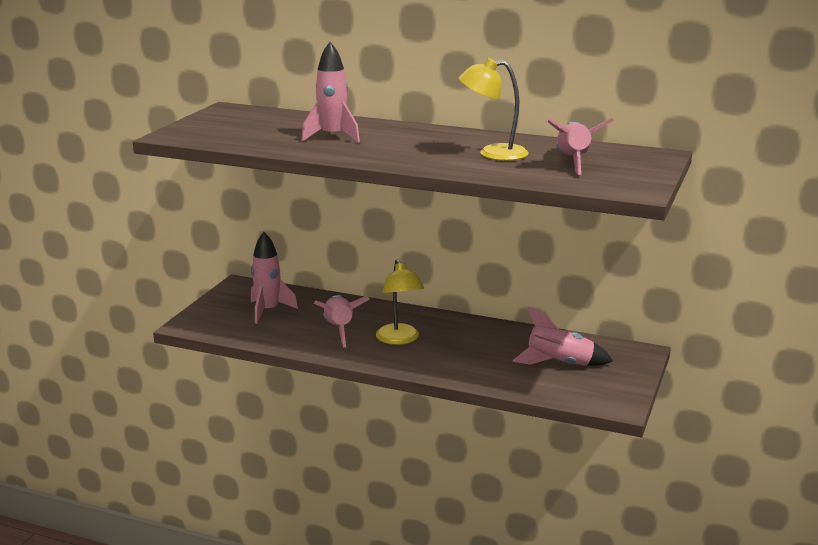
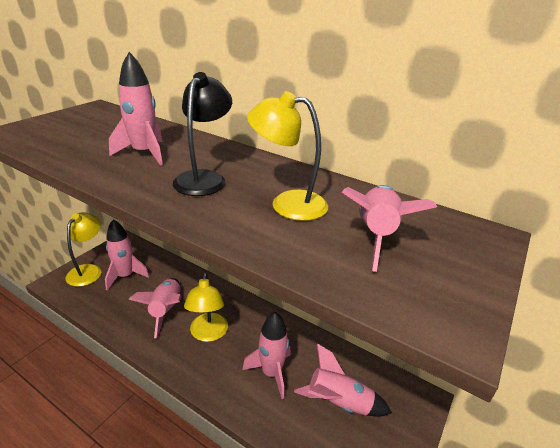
camera: 10 degrees right, 10 degrees up
none -> yellow lamp [66,212,101,287]
none -> black lamp [173,72,232,196]
none -> pink rocket [242,312,291,399]

